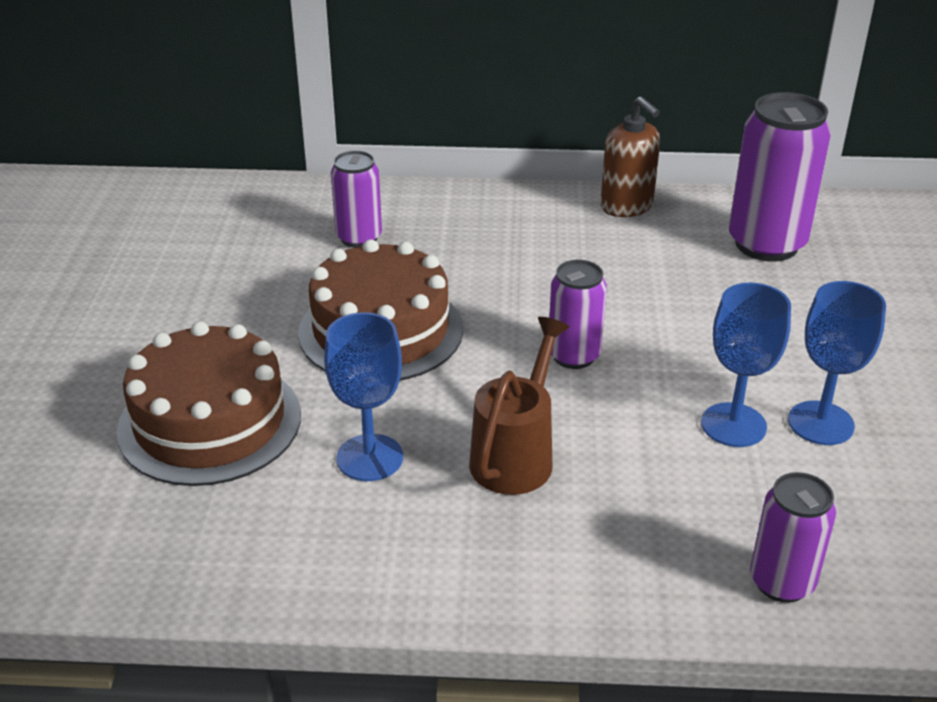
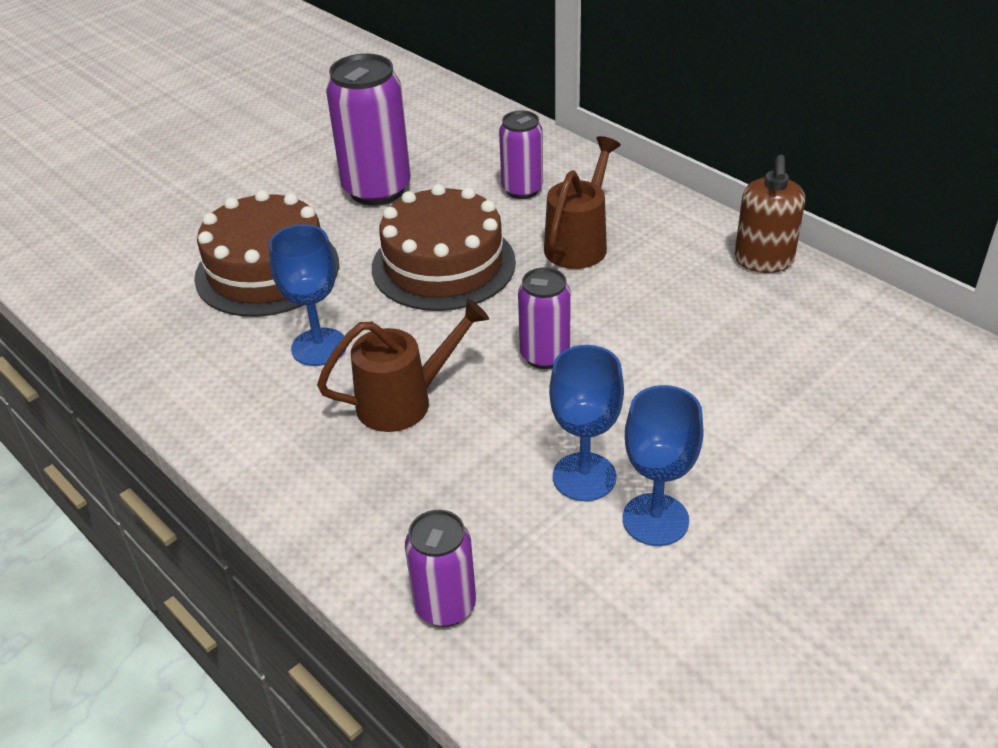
camera: 45 degrees right, 5 degrees up
purple can [729,92,831,262] -> purple can moved to [326,54,411,205]
none -> brown watering can [544,136,621,269]

